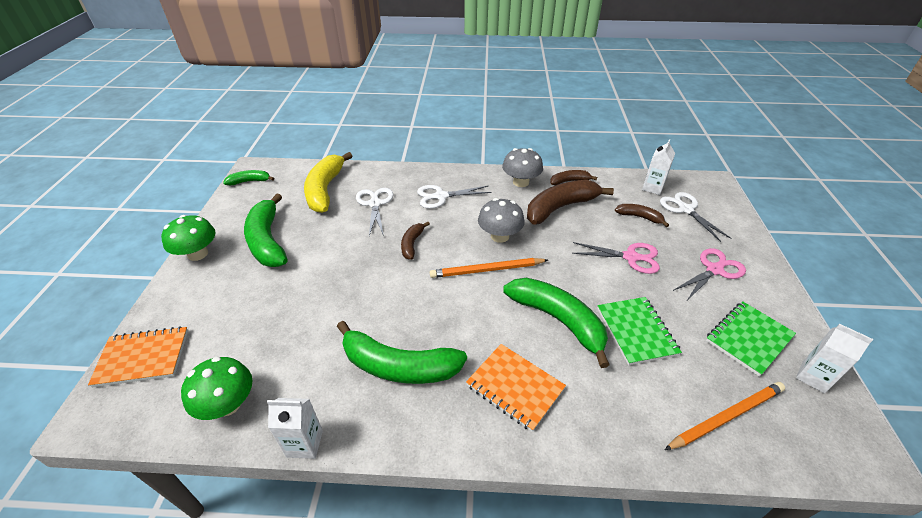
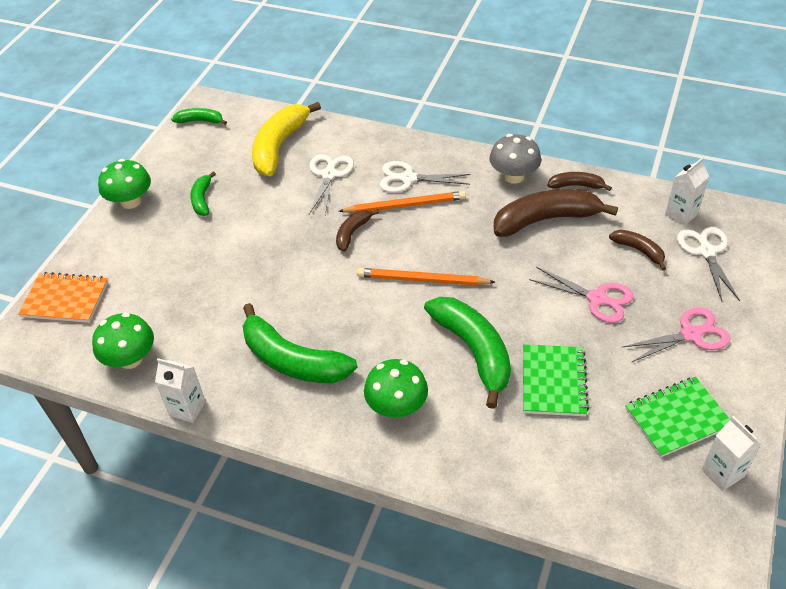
camera: 20 degrees right, 5 degrees up
green banana [244,194,288,267] -> green banana [190,171,216,216], size x0.51
orange notebook [466,344,566,432] -> green mushroom [364,359,428,418]
grey mushroom [478,198,525,243] -> none
orange pencil [665,382,785,450] -> orange pencil moved to [339,191,466,213]

